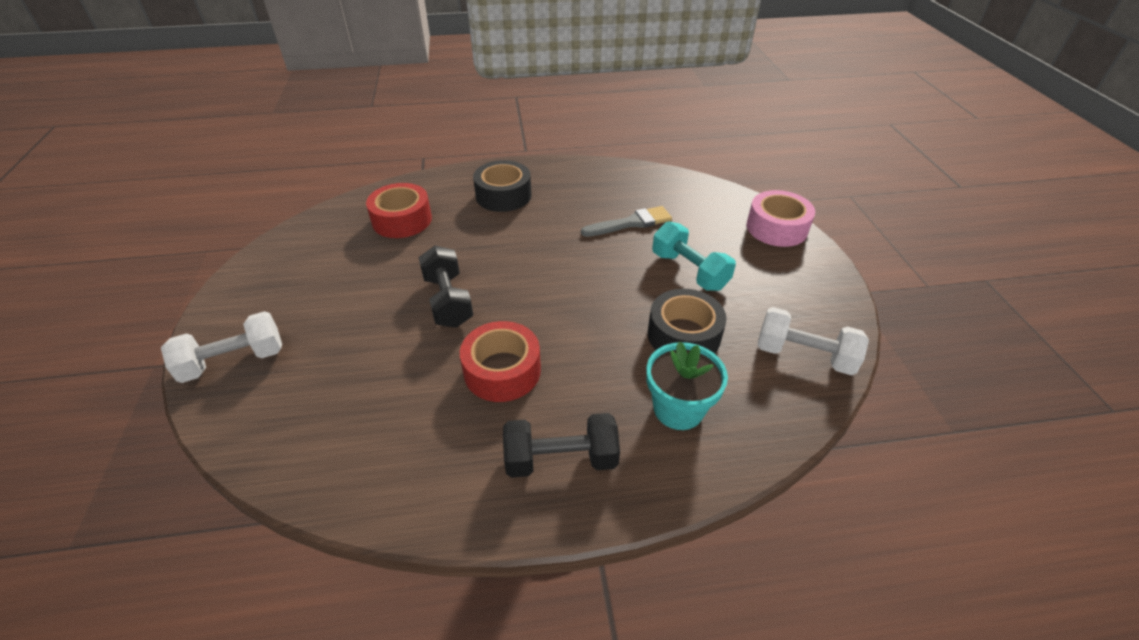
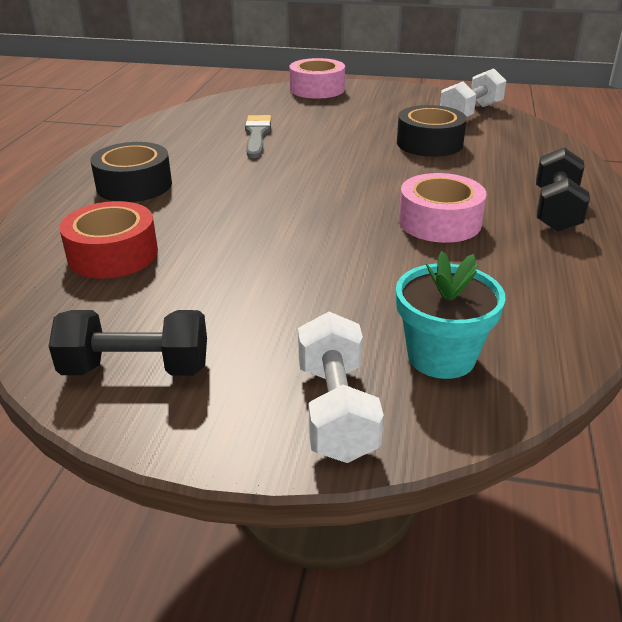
camera: 70 degrees left, 10 degrees down
black dumbbell [418,245,473,328] -> black dumbbell moved to [49,310,207,376]
red tape [460,321,541,402] -> pink tape [399,173,486,243]
turquoise flower pot [646,341,728,430] -> turquoise flower pot moved to [396,251,505,379]
turquoise dumbbell [652,221,736,291] -> none

